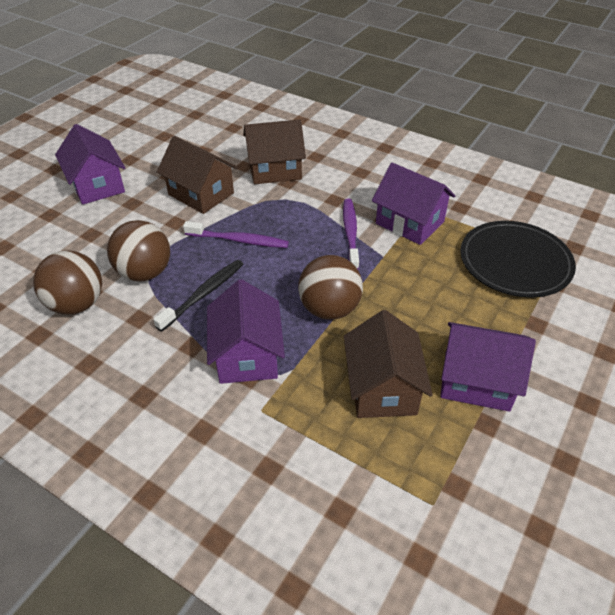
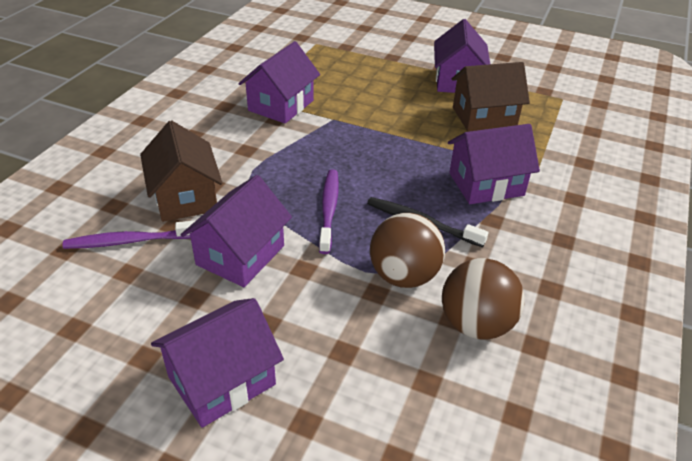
camera: 100 degrees left, 5 degrees down
brown house [157,136,238,214] -> purple house [181,175,292,287]
brown ball [298,255,363,320] -> none
purple toothbrush [343,199,359,270] -> purple toothbrush moved to [63,220,196,249]
black plate [460,221,576,298] -> none

